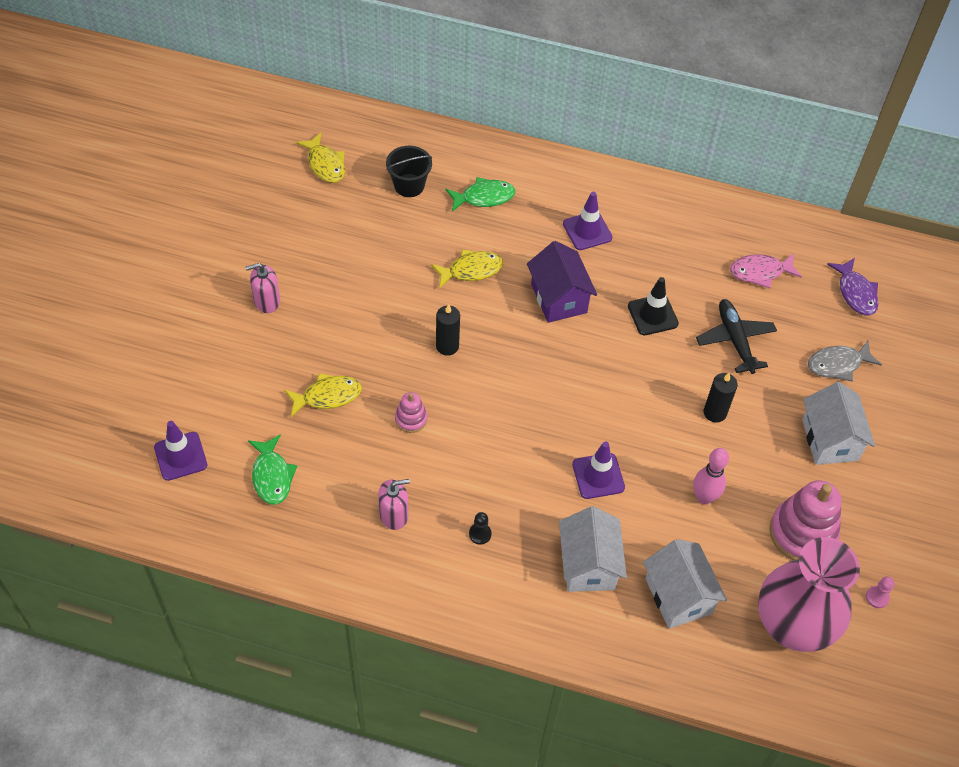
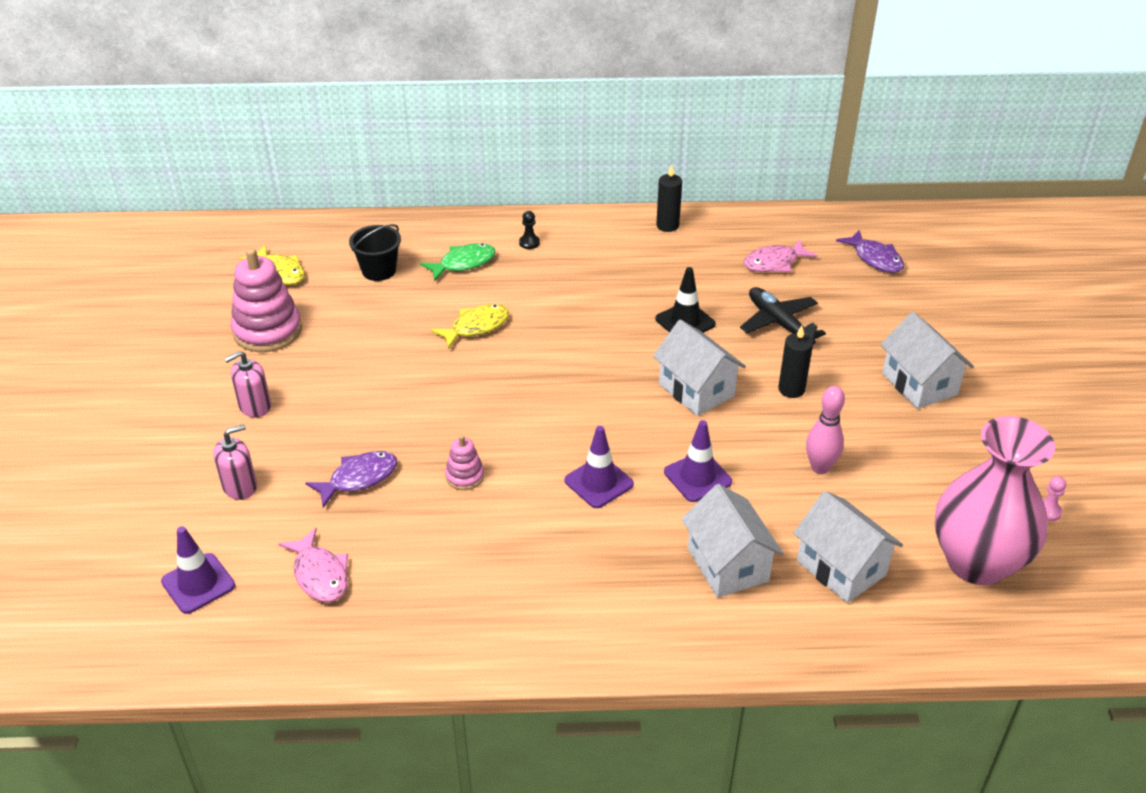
camera: 15 degrees left, 15 degrees down
green fish [248,434,297,505] -> pink fish [278,528,348,602]
yellow fish [284,373,362,417] -> purple fish [305,451,398,508]
pink soap dispenser [378,479,410,530] -> pink soap dispenser moved to [213,424,257,500]
black candle [436,304,460,356] -> black candle moved to [656,164,682,232]
black pawn [469,512,492,545] -> black pawn moved to [519,211,540,249]
purple house [527,241,597,323] -> none
purple traffic cone [563,192,612,250] -> purple traffic cone moved to [564,426,634,508]
pink stacking toy [769,480,842,561] -> pink stacking toy moved to [231,248,302,352]
grey fish [808,340,882,382] -> none
none -> white house [653,320,746,416]

